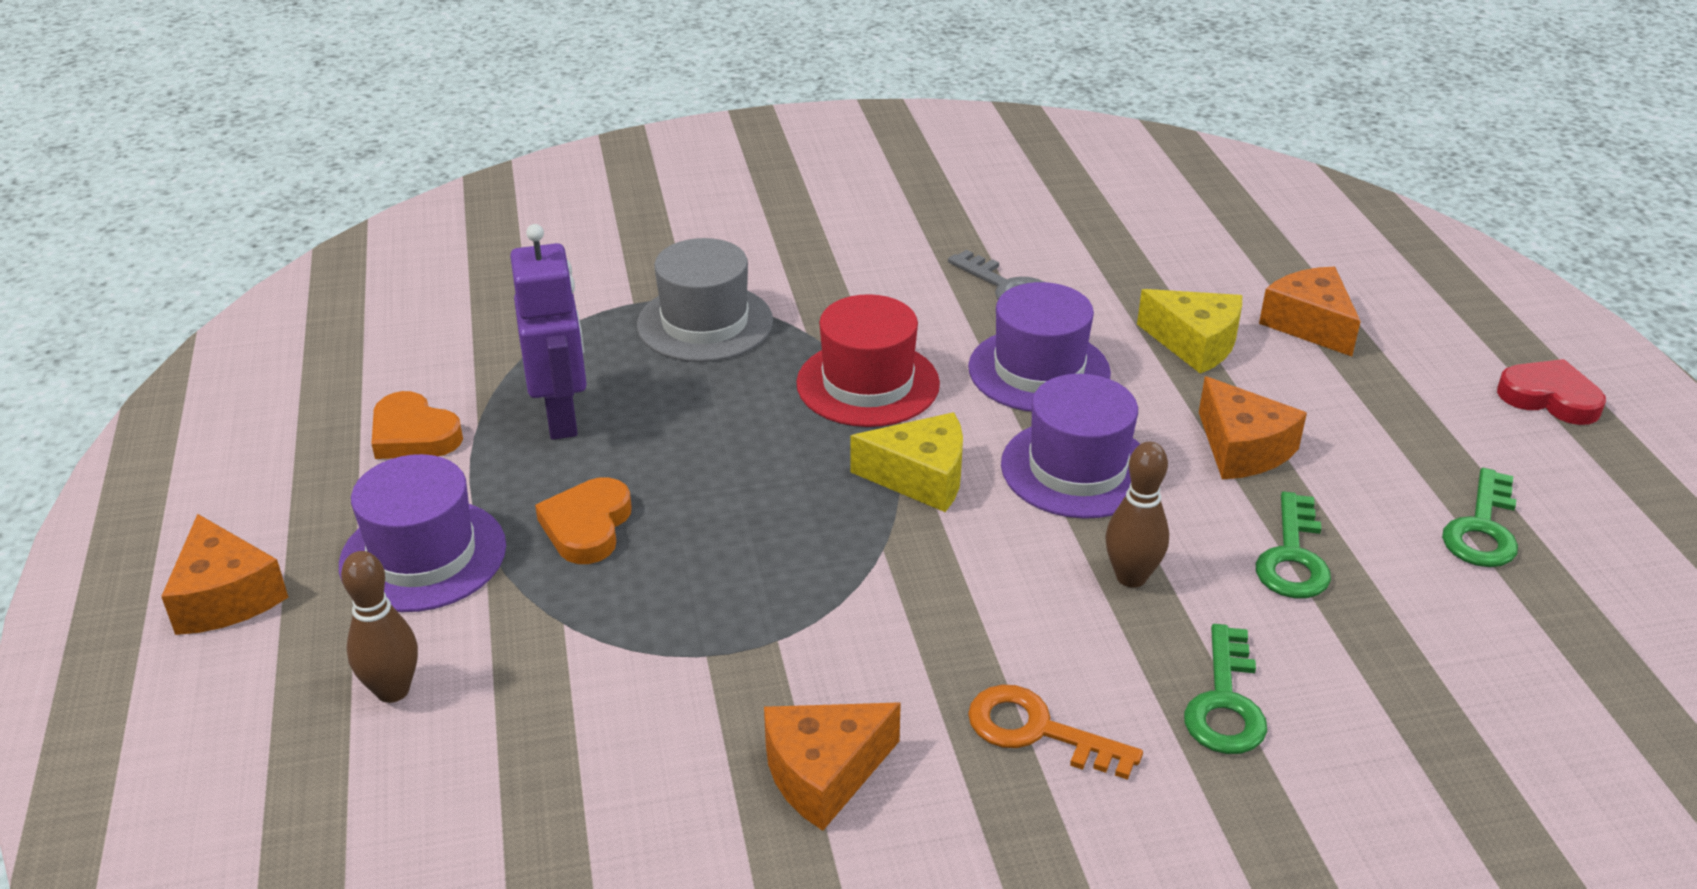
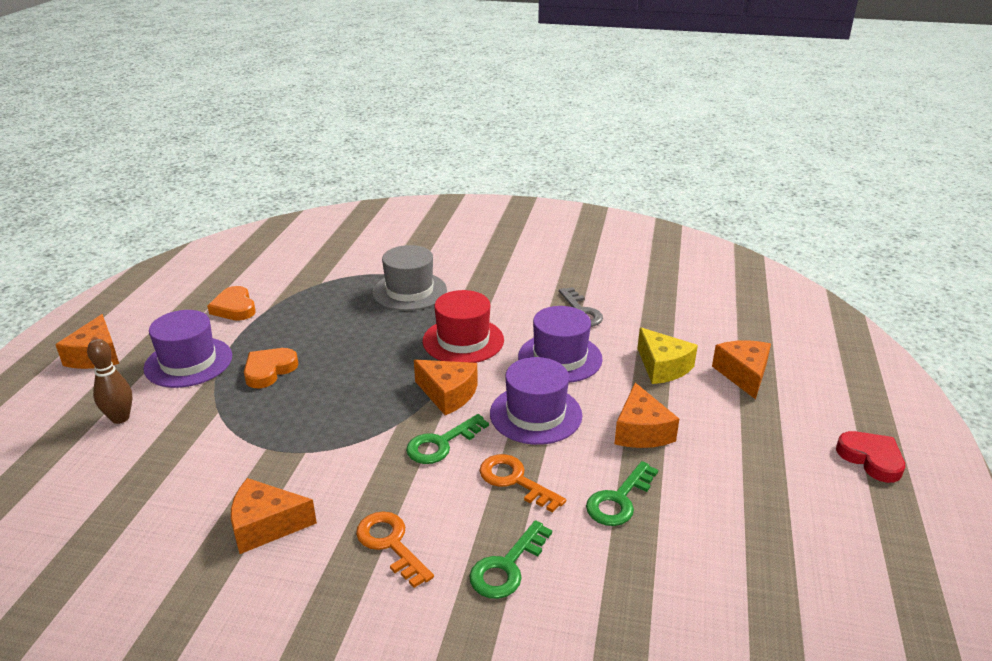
camera: 25 degrees right, 5 degrees down
purple robot [510,224,587,440] -> none
yellow cheese [851,412,963,512] -> orange cheese [414,360,478,415]
brown bowling pin [1105,442,1169,588] -> orange key [479,454,566,513]
green key [1442,468,1518,567] -> green key moved to [406,414,489,464]

